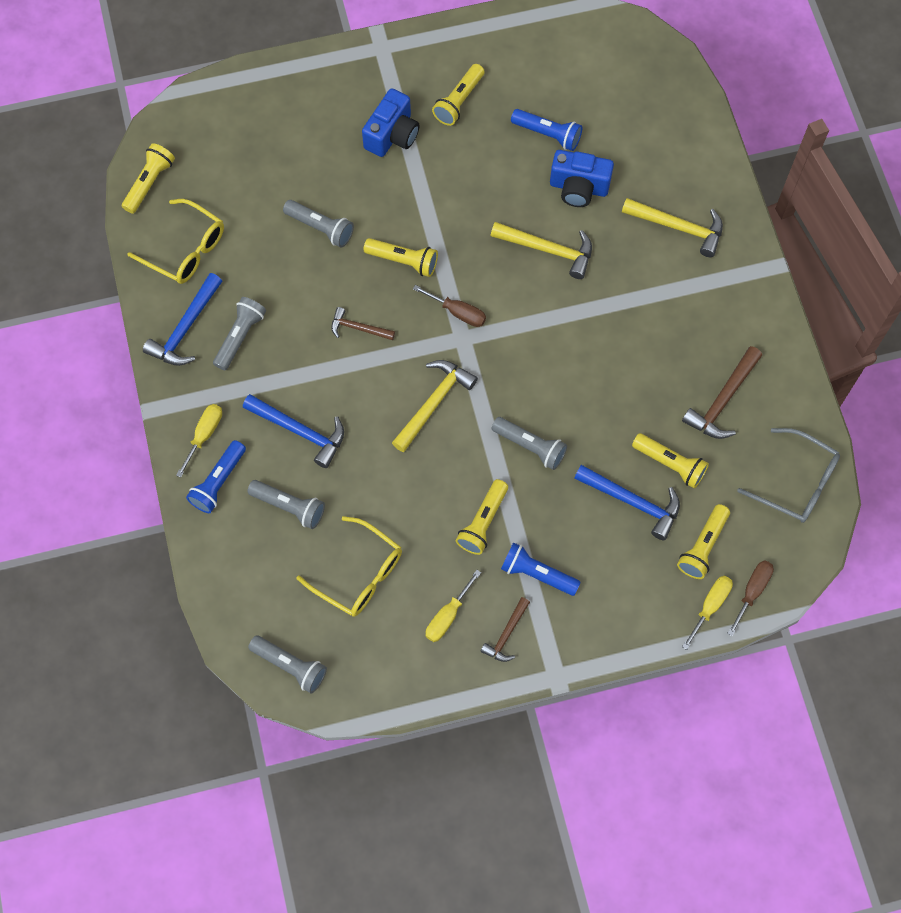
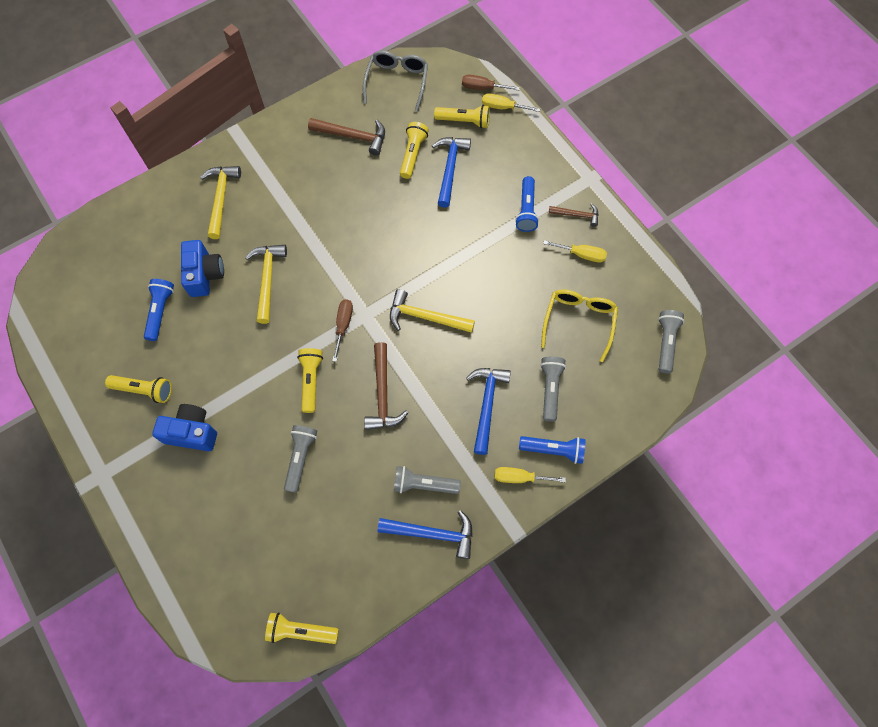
camera: 110 degrees left, 0 degrees up
yellow glasses [128,199,224,284] -> none
brown hammer [331,307,395,340] -> brown hammer [364,342,408,430], size x1.63
yellow flashlight [456,479,508,555] -> none
grey flashlight [492,417,567,470] -> none

